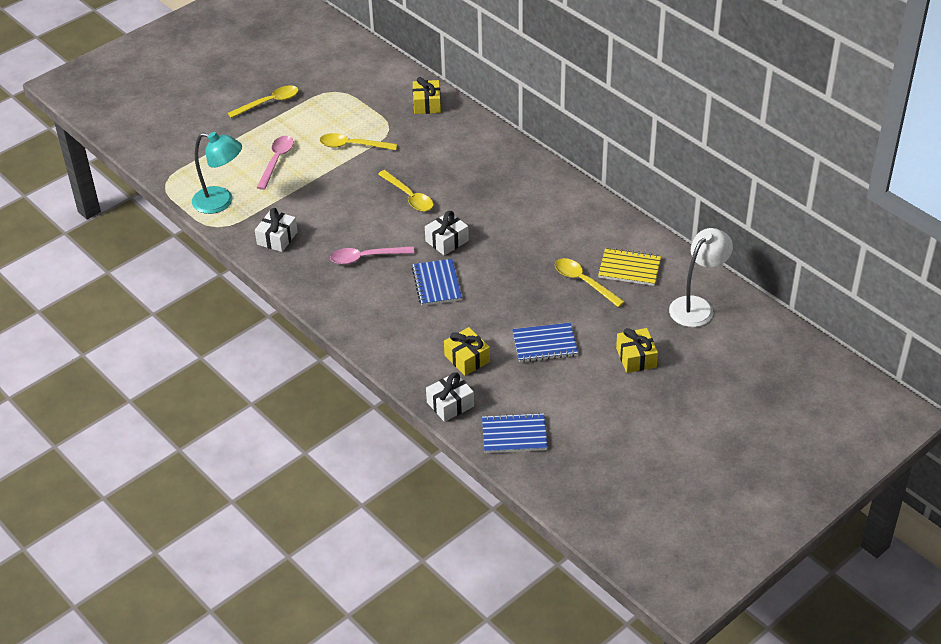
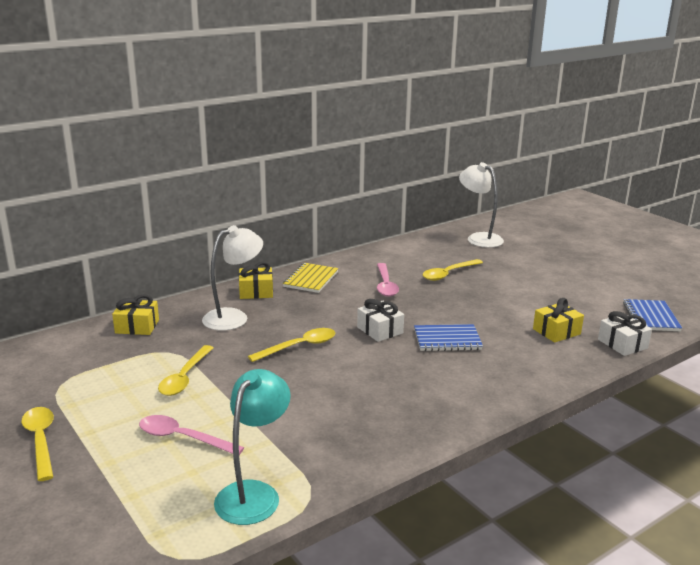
camera: 85 degrees left, 20 degrees down
white gift [255,208,298,252] -> none
pink spoon [330,246,414,264] -> pink spoon moved to [377,263,399,297]
blue notebook [512,323,578,362] -> none
yellow notebook [598,247,661,286] -> yellow notebook moved to [283,263,339,293]
yellow gift [616,328,658,373] -> yellow gift moved to [239,262,273,299]
none -> white lamp [202,225,263,331]

